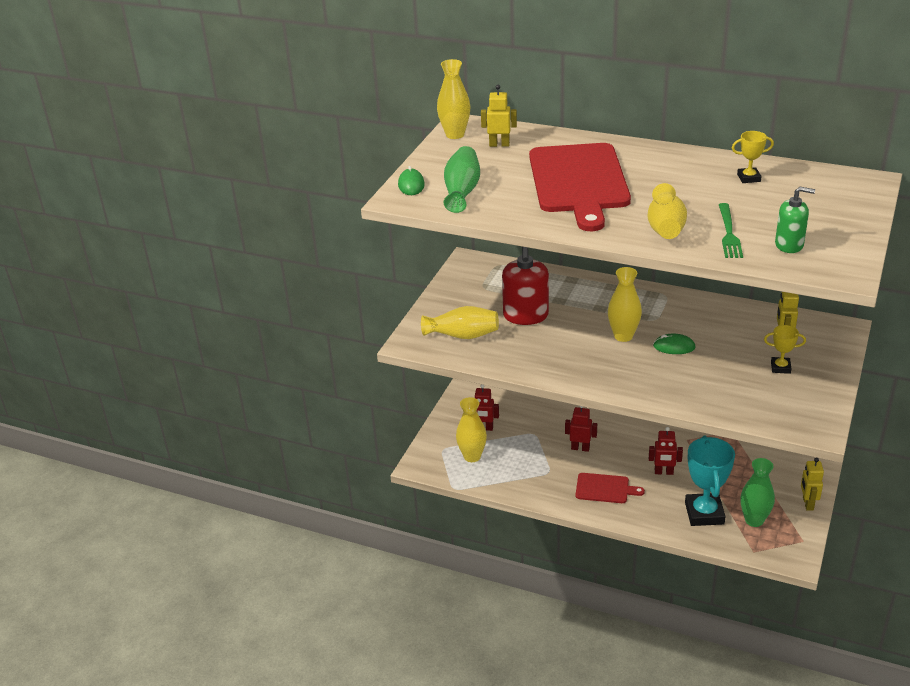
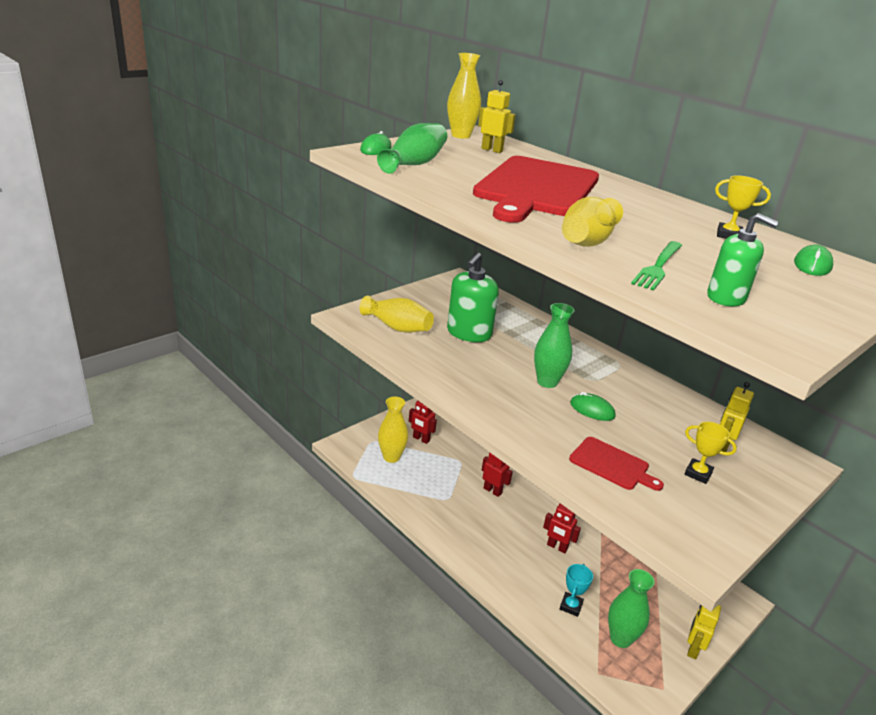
camera: 20 degrees right, 5 degrees down
red soap dispenser [502,247,549,325] -> green soap dispenser [447,252,499,342]
red cutting board [575,473,645,503] -> red cutting board moved to [569,437,664,491]
yellow vase [608,267,642,342] -> green vase [534,303,574,388]
turquoise trophy [685,436,735,526] -> turquoise trophy [560,564,593,617], size x0.50
none -> green mouse [794,245,833,276]

